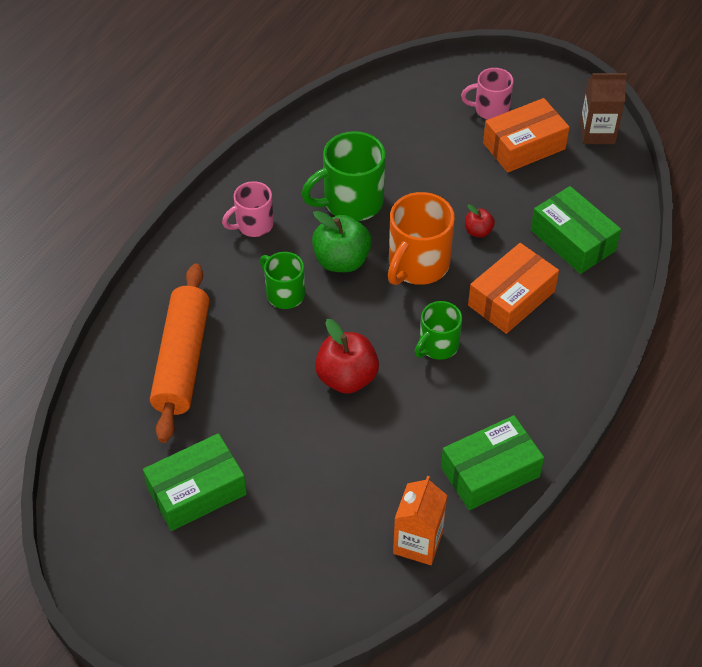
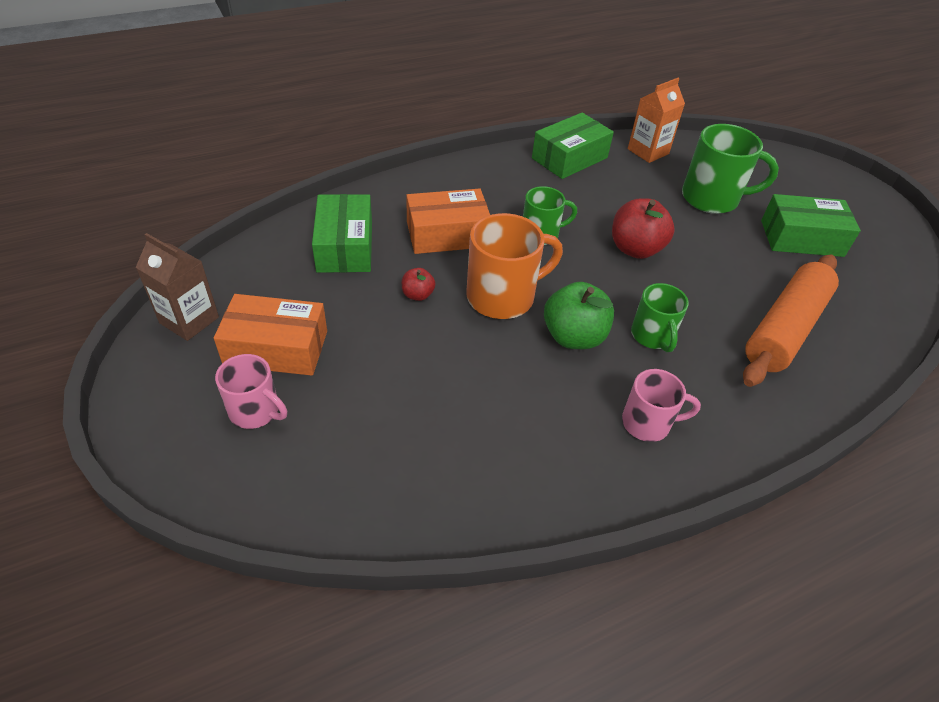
camera: 150 degrees left, 5 degrees down
green mug [301,131,386,221] -> green mug moved to [682,124,779,214]
green box [441,415,544,510] -> green box turned 45 degrees counterclockwise [532,113,614,179]

